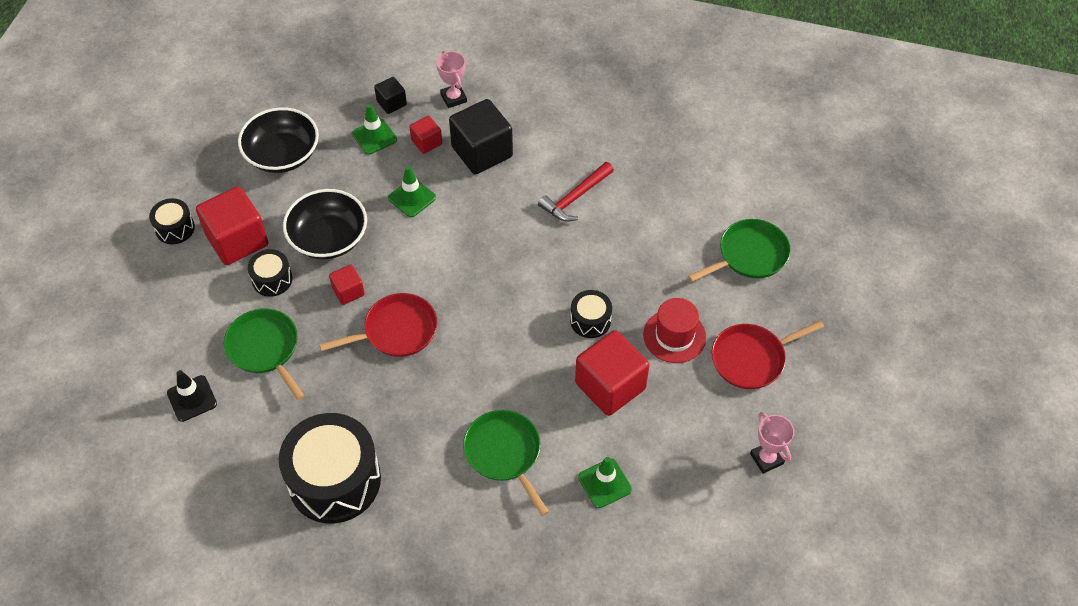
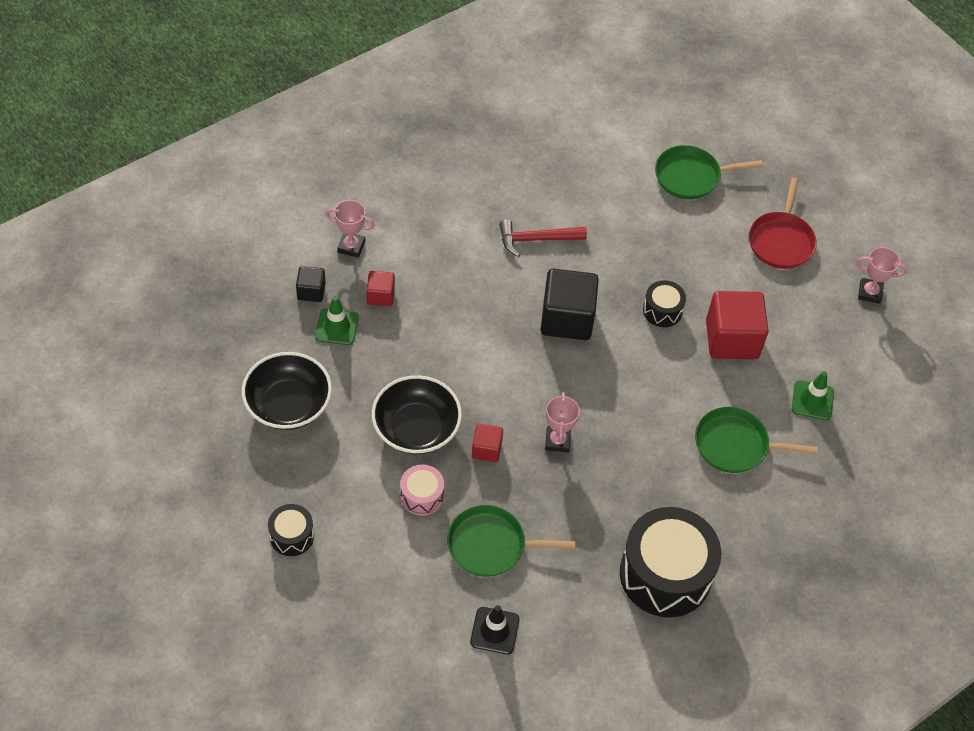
camera: 55 degrees left, 0 degrees up
red cube [196,186,268,265] -> none
black drum [248,249,293,297] -> pink drum [401,464,444,516]
red pan [319,293,437,357] -> pink trophy [545,392,580,452]
green traffic cone [388,166,436,217] -> none
black cube [449,99,513,174] -> black cube moved to [541,269,599,340]
red hammer [538,162,614,222] -> red hammer turned 90 degrees clockwise [499,219,587,257]
red hat [643,298,706,363] -> none
green pan [688,219,791,282] -> green pan turned 105 degrees counterclockwise [655,145,763,199]

